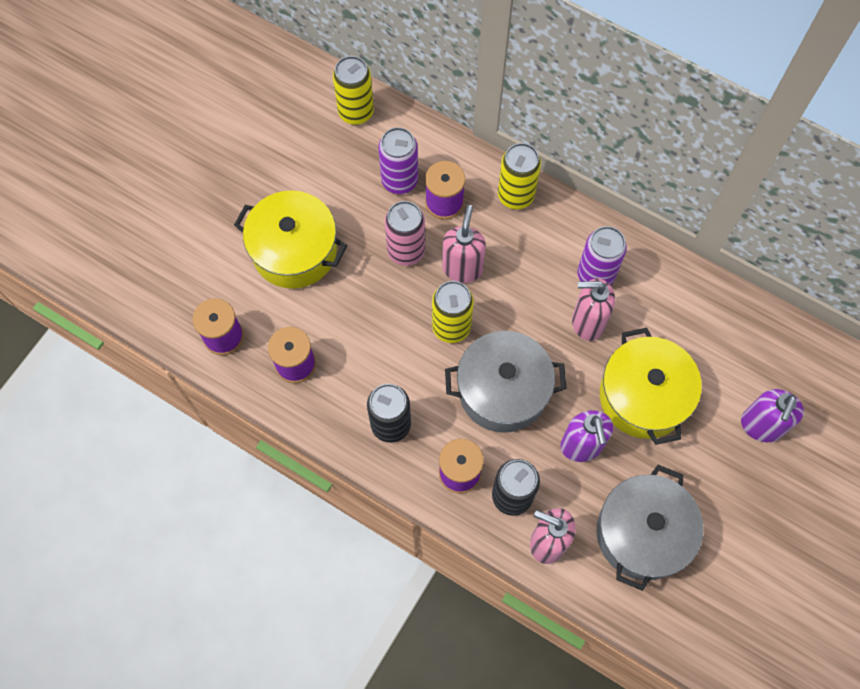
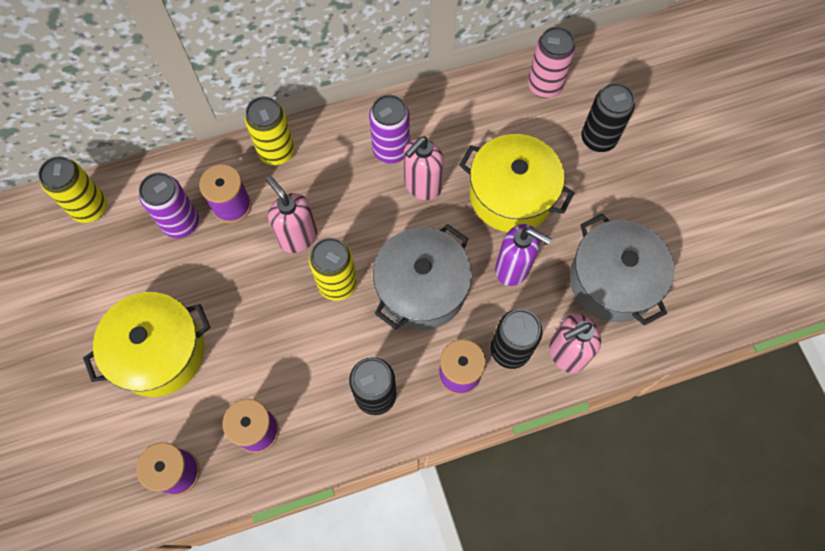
camera: 50 degrees left, 0 degrees up
pink can [385,201,425,266] -> pink can moved to [528,27,576,98]
purple soap dispenser [741,389,804,442] -> black can [581,83,635,152]

